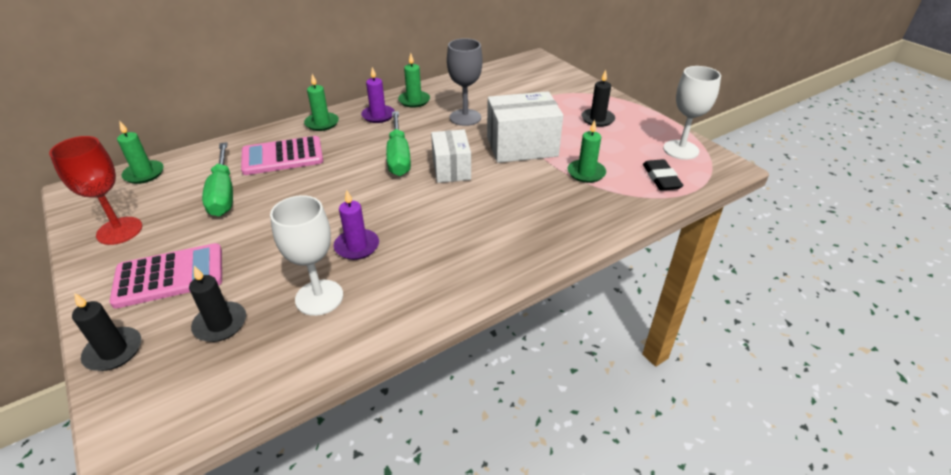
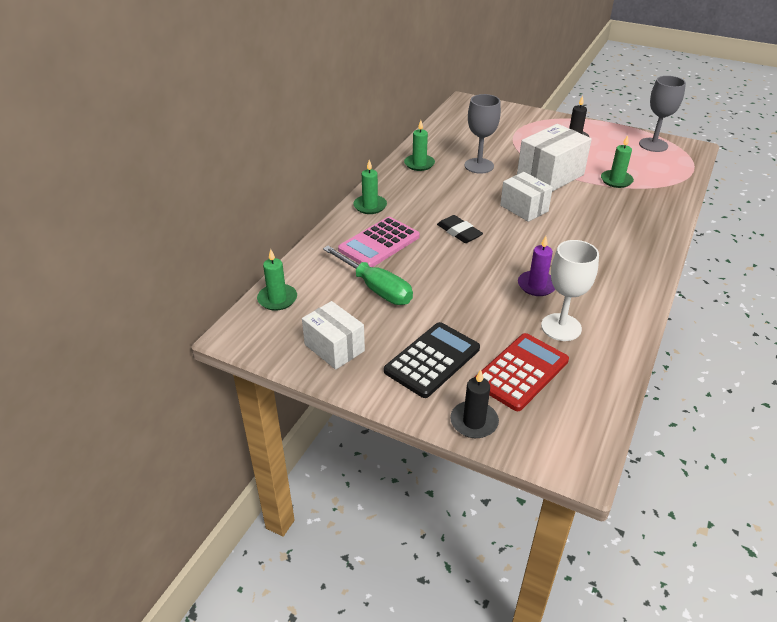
camera: 30 degrees left, 0 degrees up
red goblet [49,136,142,245] -> white box [302,301,365,370]
pink calculator [109,243,222,309] -> black calculator [384,322,480,398]
black candle [189,266,246,342] -> red calculator [475,333,569,411]
purple candle [361,67,395,123] -> none
green screwdriver [386,111,411,176] -> none
black eraser [643,159,684,191] -> black eraser moved to [437,215,483,243]
white goblet [663,66,721,160] -> grey goblet [639,76,686,152]

